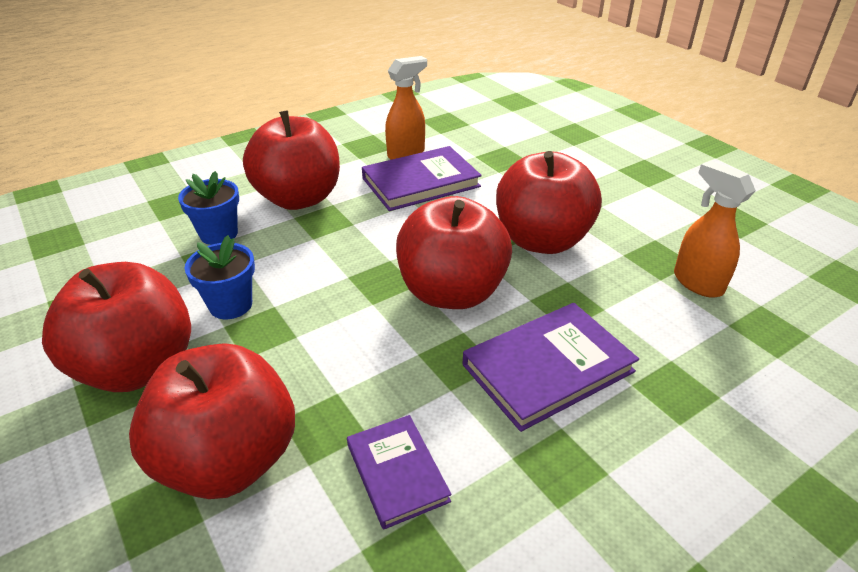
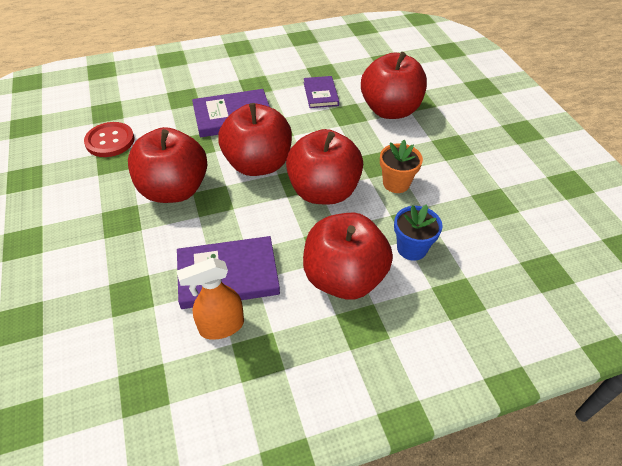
camera: 165 degrees left, 10 degrees up
red apple [42,262,191,392] -> red apple moved to [286,129,363,204]
blue flower pot [184,235,255,319] -> orange flower pot [380,140,423,193]
orange spray bottle [674,161,756,298] -> red button [84,122,135,157]

